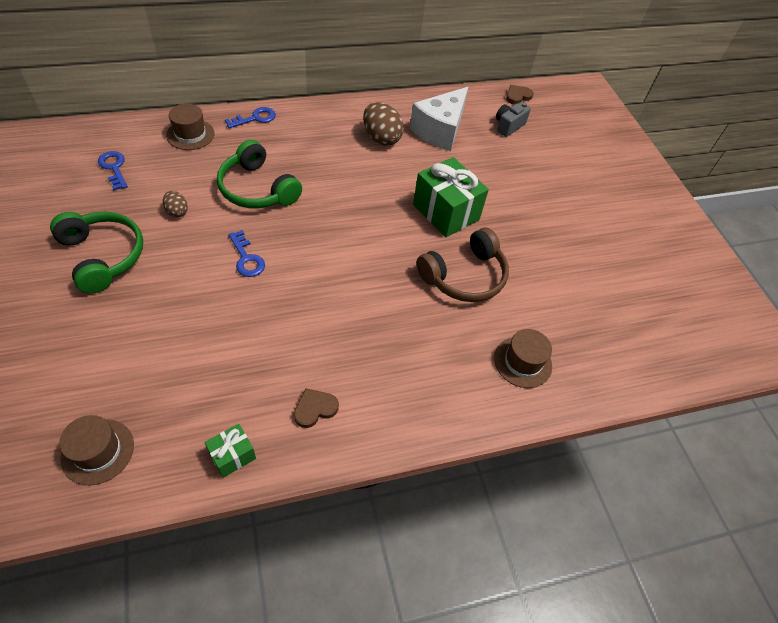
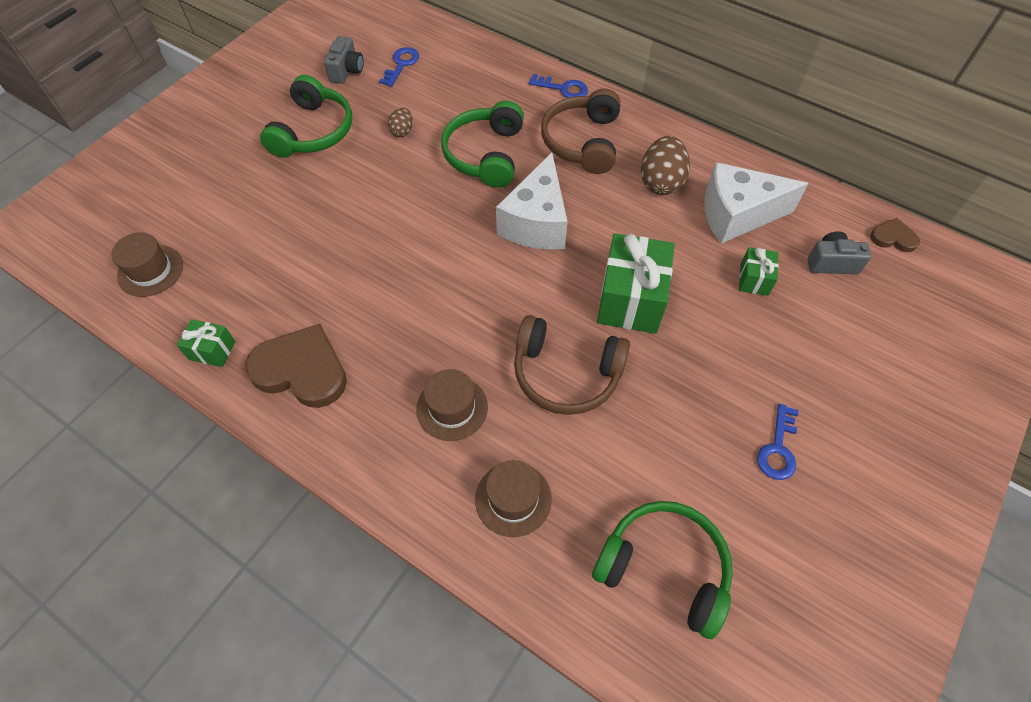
camera: 55 degrees right, 5 degrees up
brown hat [166,104,215,150] -> brown hat moved to [416,369,488,441]
blue key [229,230,265,277] -> blue key moved to [757,404,799,480]
brown heart [294,388,339,428] -> brown heart [245,324,347,408], size x2.00
none -> grey camera [324,36,364,84]
none -> white cheese [496,153,568,250]
none -> brown headphones [541,88,621,174]
none -> green headphones [592,501,733,639]
none -> green gift [739,247,779,296]

